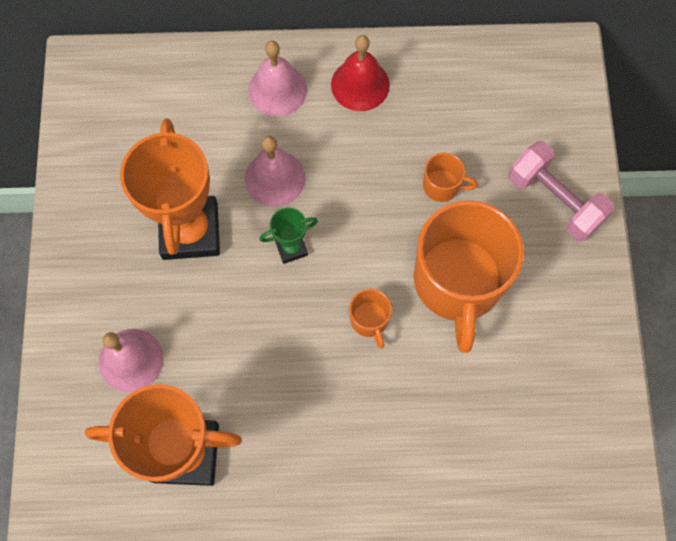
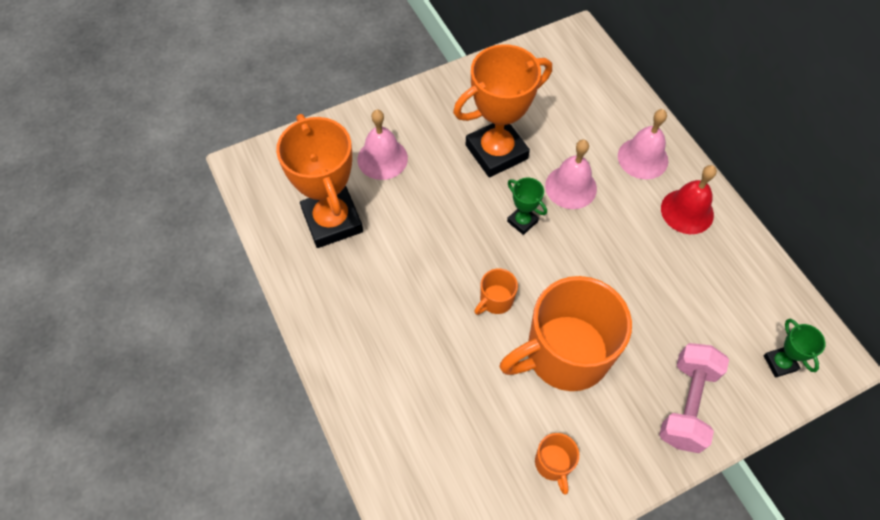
camera: 65 degrees right, 10 degrees down
orange mug [423,153,478,202] -> orange mug moved to [535,433,579,495]
none -> green trophy [764,319,826,378]

